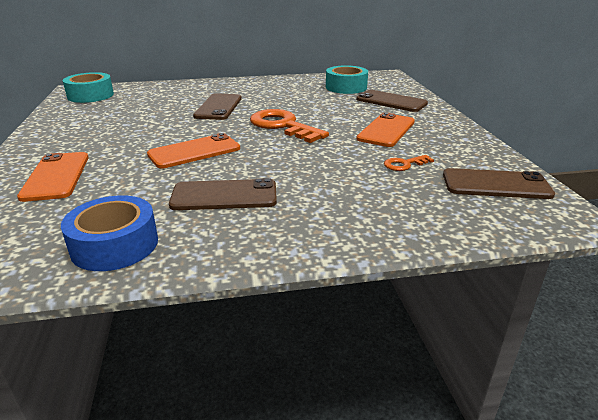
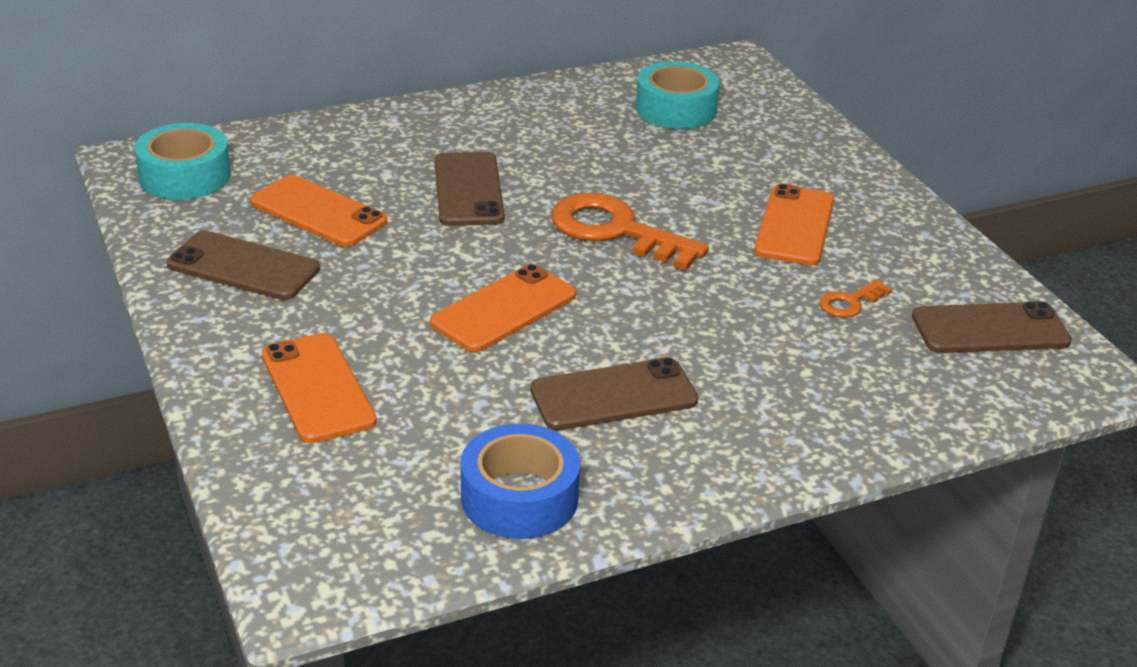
camera: 15 degrees left, 5 degrees up
brown phone [356,90,428,112] -> brown phone moved to [167,231,320,300]
none -> orange phone [250,175,387,247]

